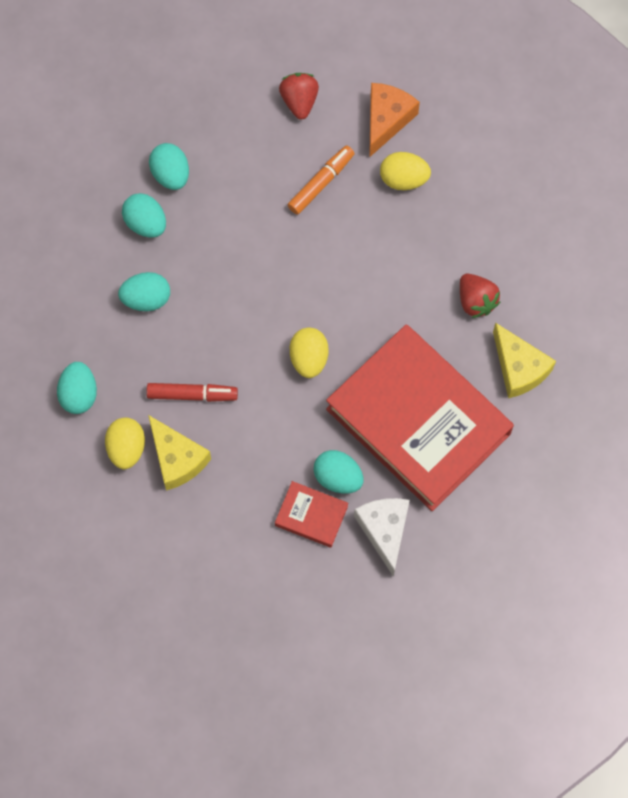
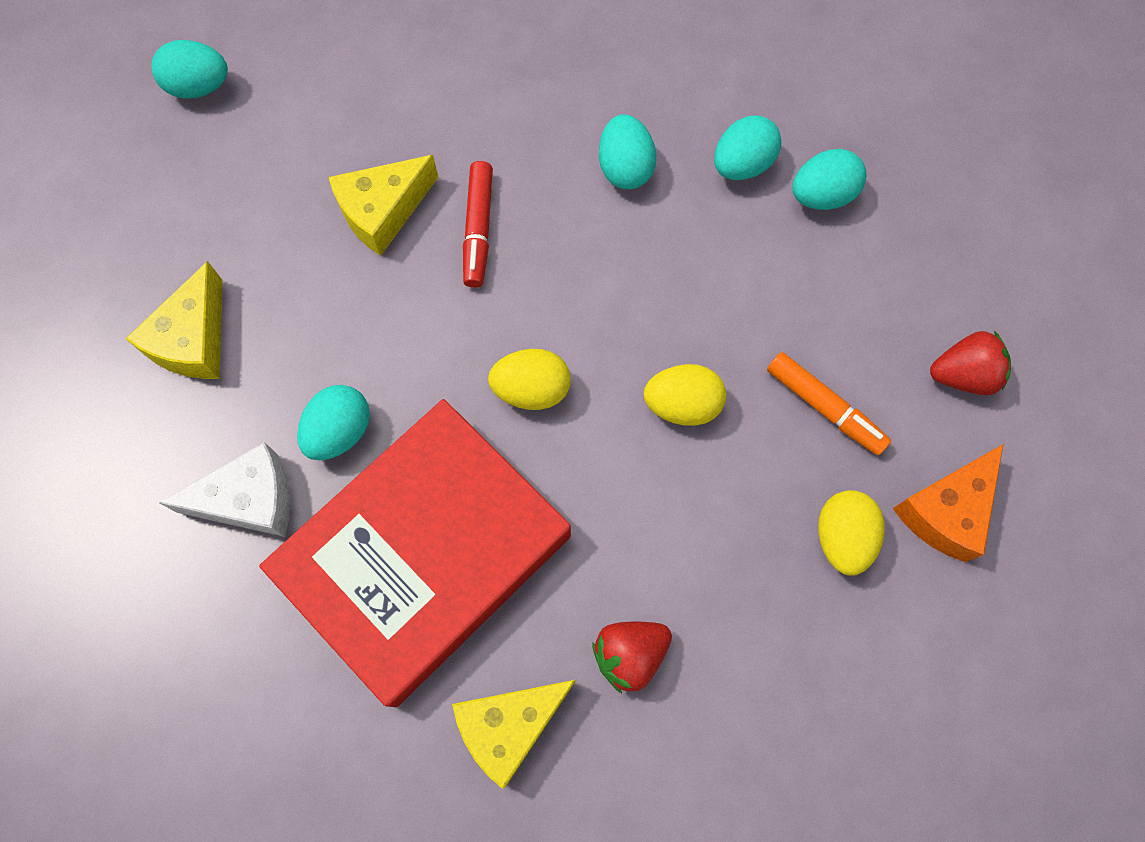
camera: 90 degrees right, 0 degrees up
turquoise egg [57,362,97,414] -> turquoise egg moved to [152,40,228,99]
yellow egg [105,417,145,469] -> yellow egg moved to [644,364,726,426]
red book [275,481,348,548] -> none
orange cheese [369,83,420,157] -> orange cheese turned 105 degrees clockwise [893,444,1003,562]
none -> yellow cheese [126,261,223,379]

